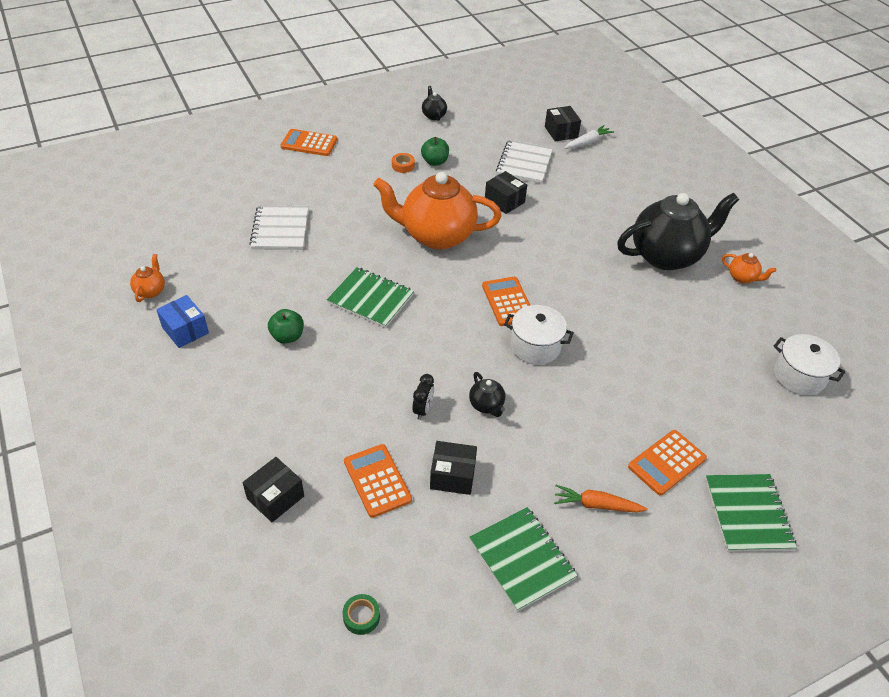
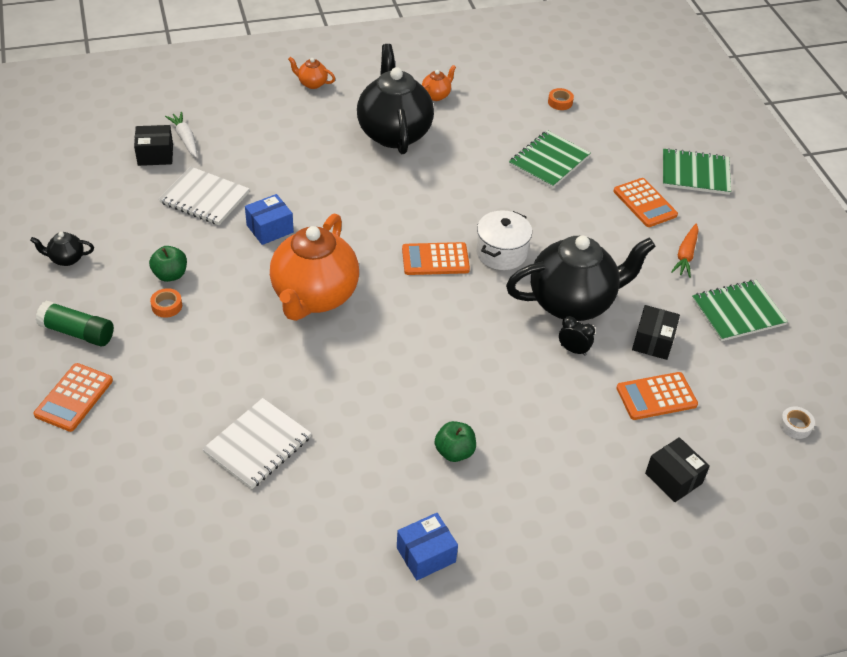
camera: 80 degrees left, 0 degrees up
orange teapot [130,254,165,302] -> orange teapot moved to [288,57,335,89]
white notebook [249,205,308,250] -> white notebook turned 60 degrees counterclockwise [202,398,311,489]
green notebook [327,267,414,328] -> green notebook moved to [509,130,590,188]
green tape [343,594,380,635] -> white tape [779,406,815,439]
black teapot [469,372,505,417] -> black teapot [506,236,656,321], size x2.46
black box [485,171,527,214] -> blue box [245,194,294,245]
white pot [773,334,845,396] -> orange tape [548,88,574,110]
none -> green glue stick [36,301,114,346]

